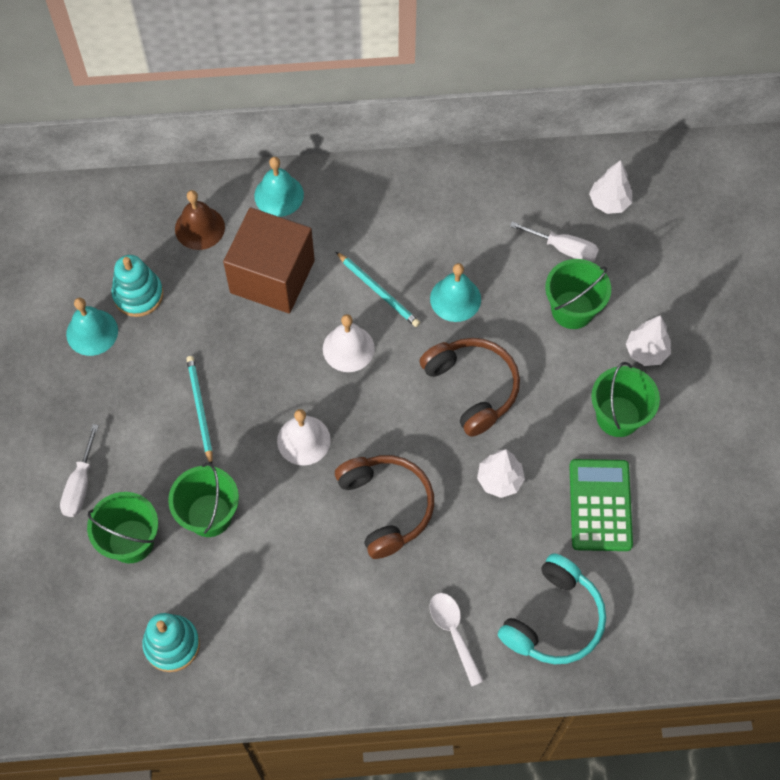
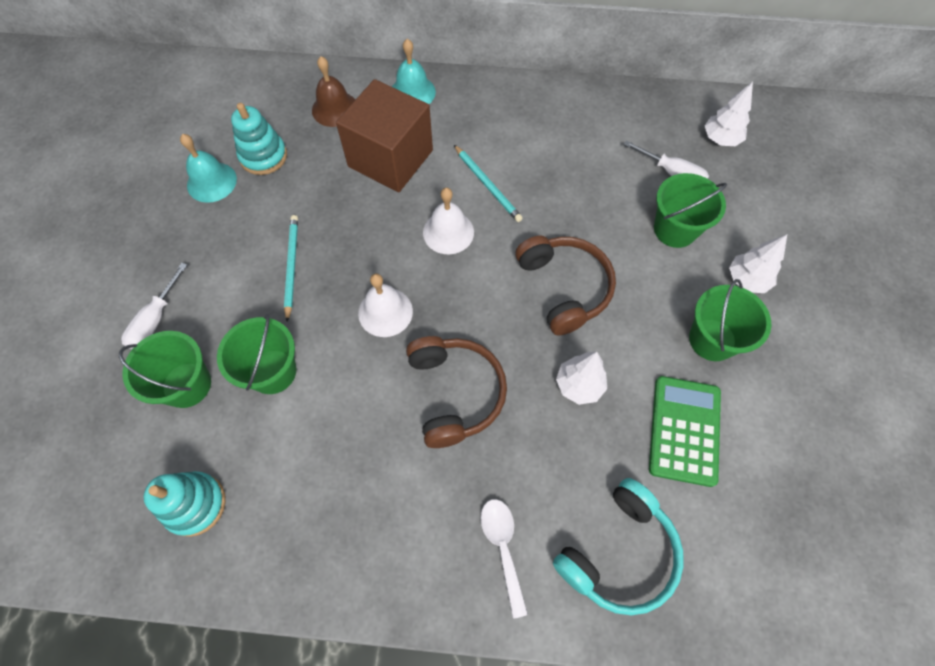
camera: 10 degrees right, 0 degrees up
turquoise bell [430,263,481,322] -> none

